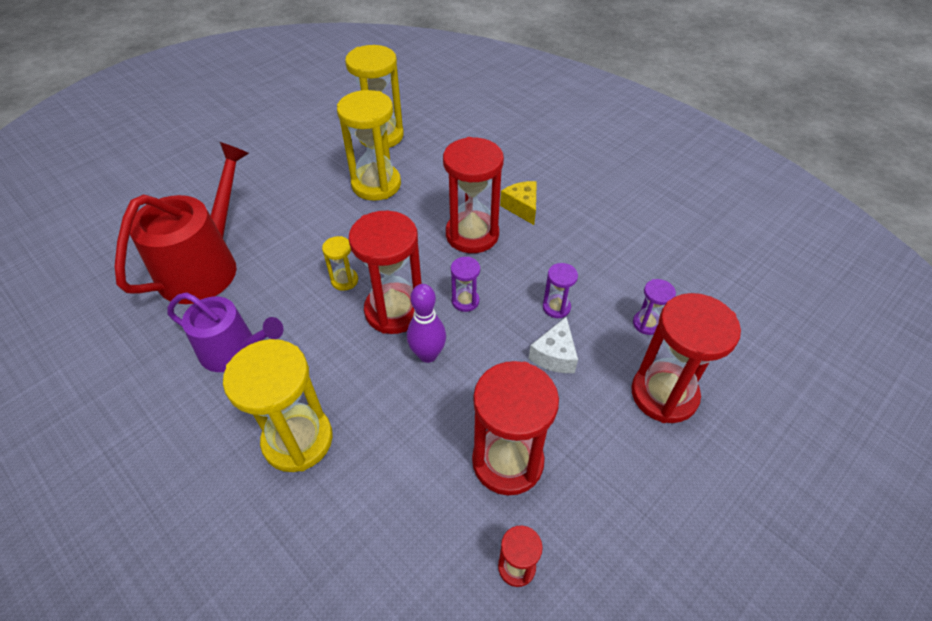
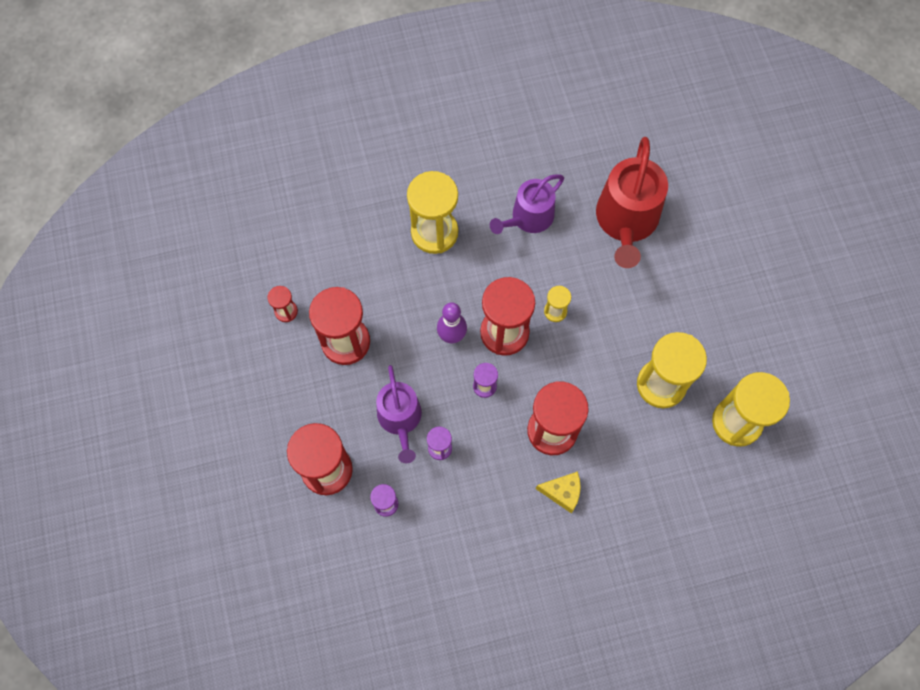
camera: 120 degrees right, 20 degrees up
red watering can [115,142,249,304] -> red watering can turned 45 degrees clockwise [596,137,668,268]
white cheese [528,317,578,373] -> purple watering can [376,365,422,463]

